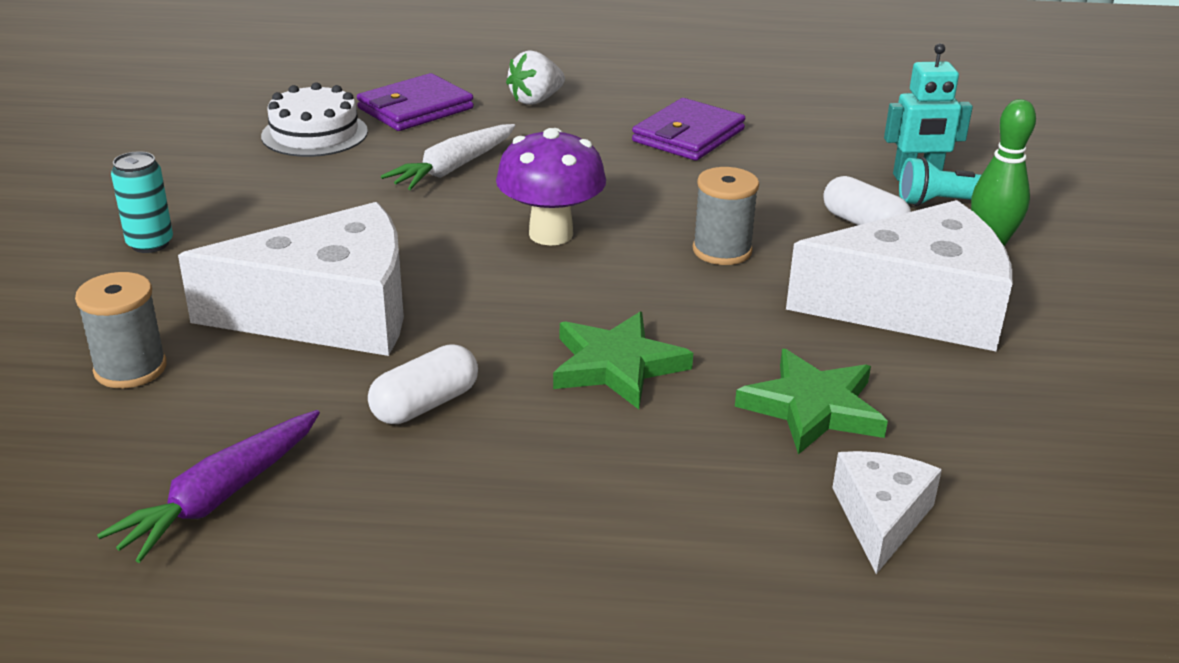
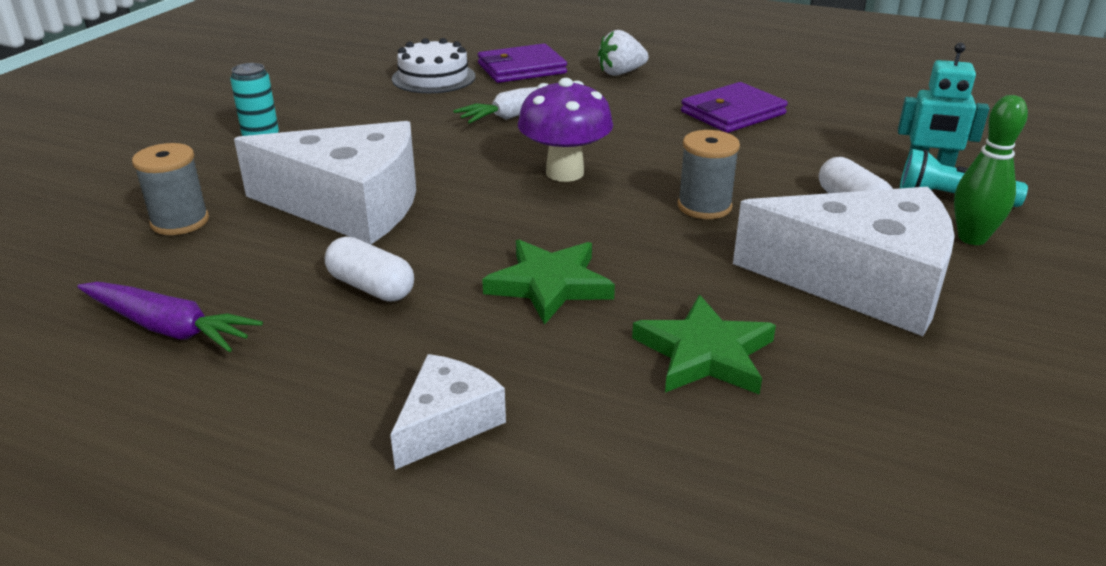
camera: 20 degrees right, 0 degrees up
purple carrot [97,410,320,563] -> purple carrot turned 120 degrees counterclockwise [77,282,263,352]
white capsule [368,344,478,424] -> white capsule turned 60 degrees clockwise [325,237,414,302]
white cheese [832,451,942,574] -> white cheese moved to [390,354,506,470]

